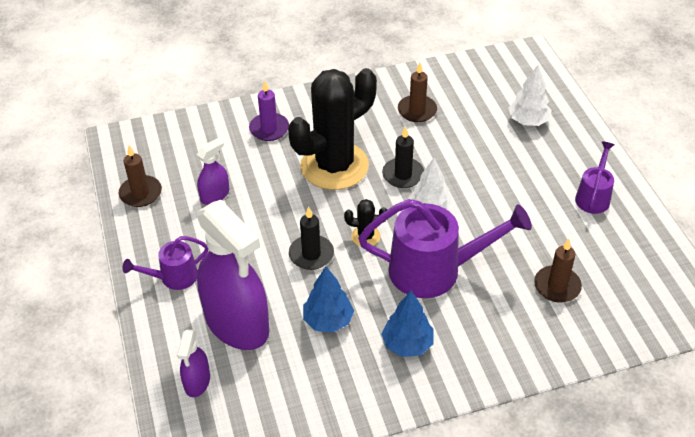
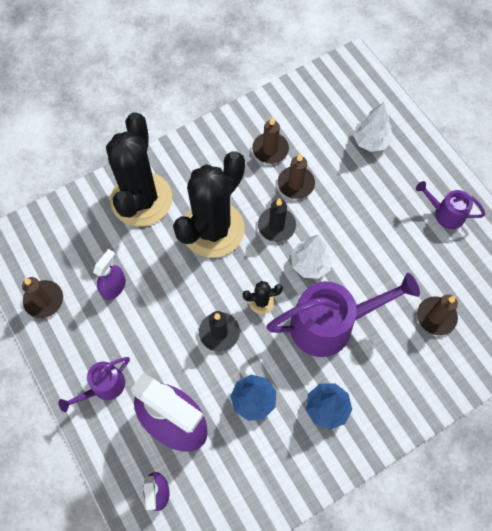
camera: 15 degrees left, 20 degrees up
purple candle [249,81,289,141] -> black cactus [106,112,172,226]
purple watering can [575,141,615,214] -> purple watering can turned 75 degrees counterclockwise [416,181,485,229]
none -> brown candle [278,153,315,199]

